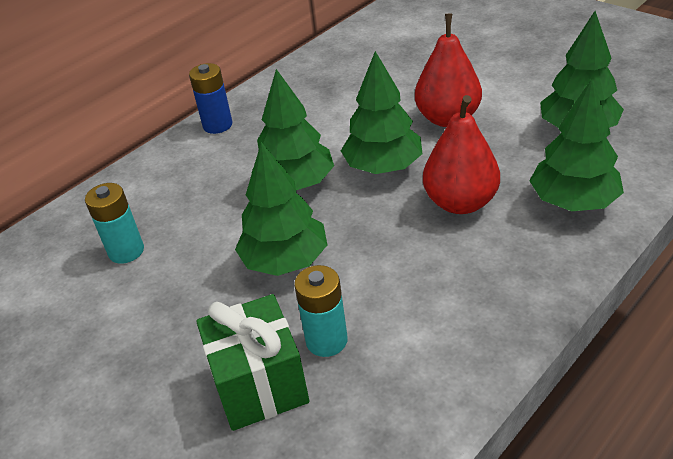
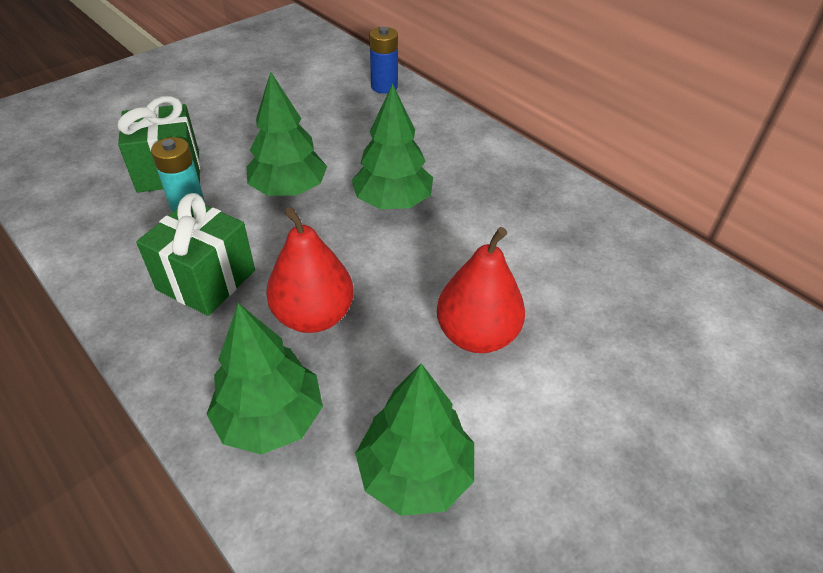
camera: 90 degrees right, 5 degrees up
turquoise battery [85,183,144,264] -> none
blue battery [189,63,232,134] -> blue battery moved to [369,27,398,94]
green tree [341,51,422,174] -> none
none -> green gift [136,193,255,316]

